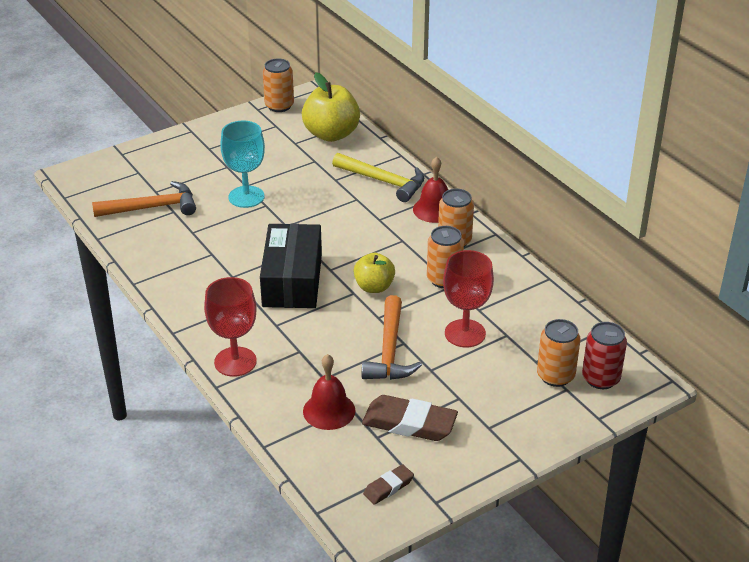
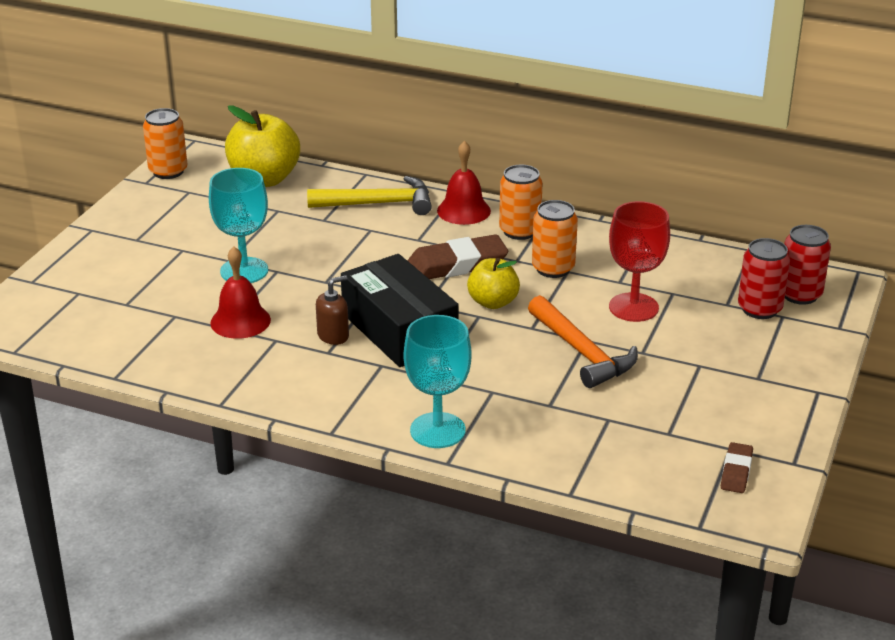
camera: 35 degrees left, 5 degrees down
orange hammer [92,181,196,217] -> none
red goblet [204,277,257,377] -> turquoise goblet [404,315,471,448]
red bell [303,354,356,430] -> red bell moved to [210,247,271,339]
brown eraser [362,395,458,441] -> brown eraser moved to [407,234,508,279]
orange can [537,319,581,387] -> red can [738,238,790,319]
none -> brown soap dispenser [316,275,349,345]

